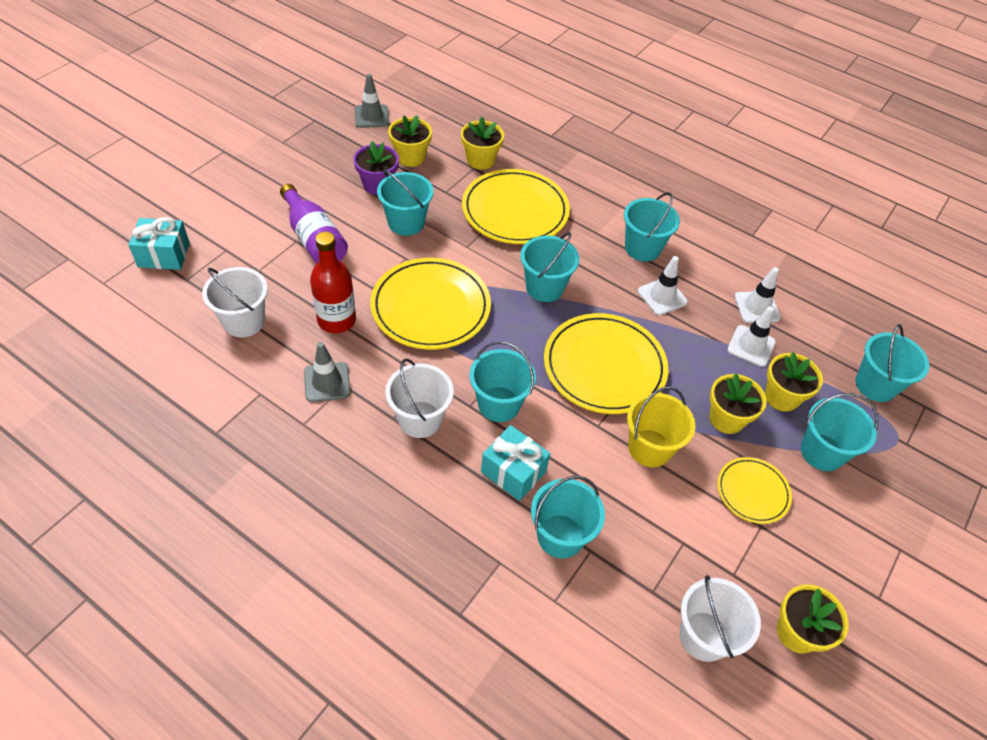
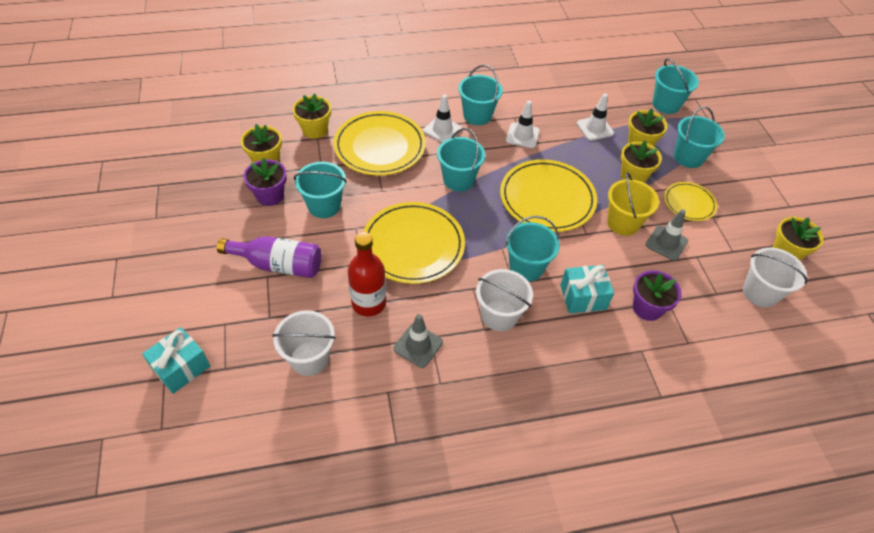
camera: 45 degrees left, 0 degrees up
grey traffic cone [354,74,389,128] -> grey traffic cone moved to [646,209,688,261]
turquoise bucket [531,476,605,558] -> purple flower pot [633,270,682,321]
white traffic cone [734,267,781,323] -> white traffic cone moved to [423,95,462,143]

